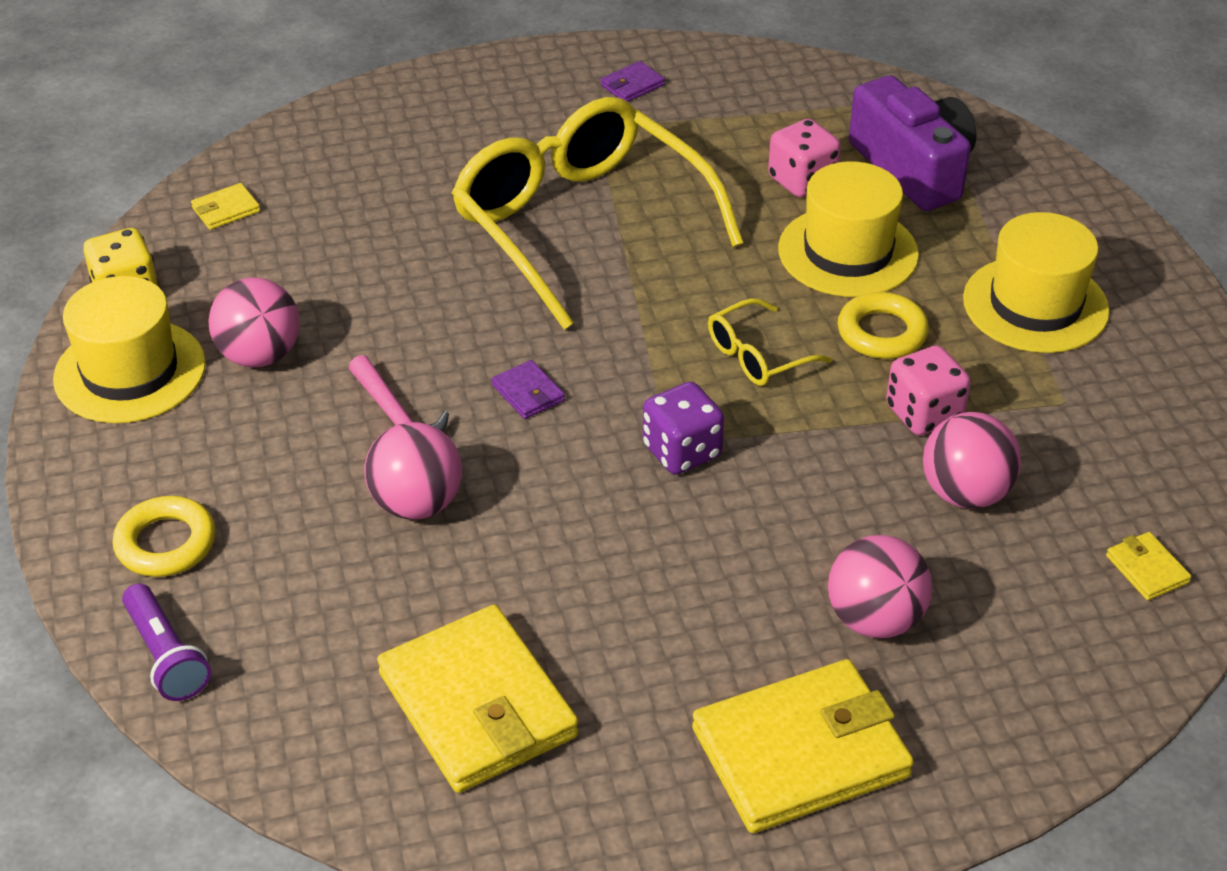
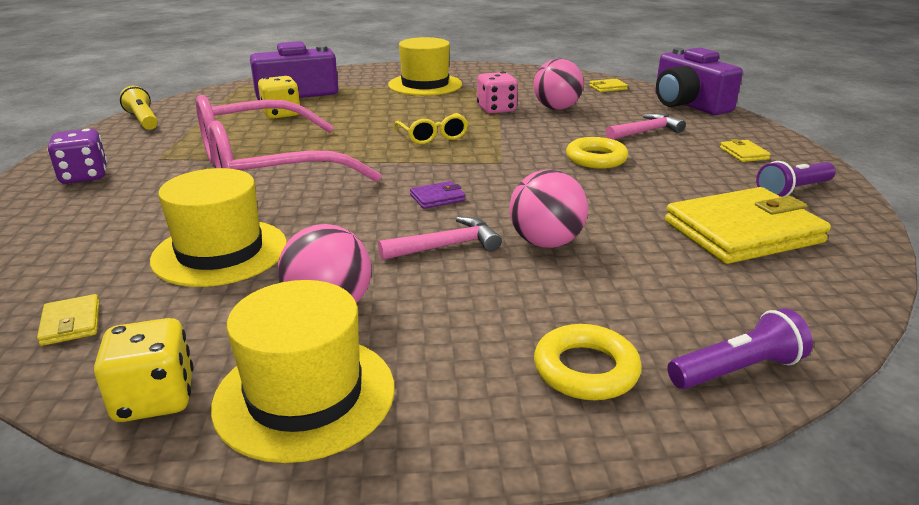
camera: 80 degrees left, 15 degrees down
yellow glasses [452,97,744,330] -> pink glasses [196,95,382,182]
purple wallet [600,61,665,102] -> none
purple dice [643,382,724,475] -> purple dice moved to [47,128,107,184]
yellow wallet [692,659,914,833] -> yellow wallet [720,139,771,162], size x0.41
pink dice [768,119,841,197] -> yellow dice [258,76,300,119]
yellow hat [778,161,919,297] -> yellow hat moved to [150,168,287,287]
pink ball [828,535,932,639] -> pink hammer [606,113,686,140]
yellow ring [838,292,929,359] -> yellow ring moved to [566,137,628,169]
none -> yellow flashlight [119,86,158,130]
none -> purple camera [655,47,743,115]
none -> purple flashlight [756,161,836,197]

